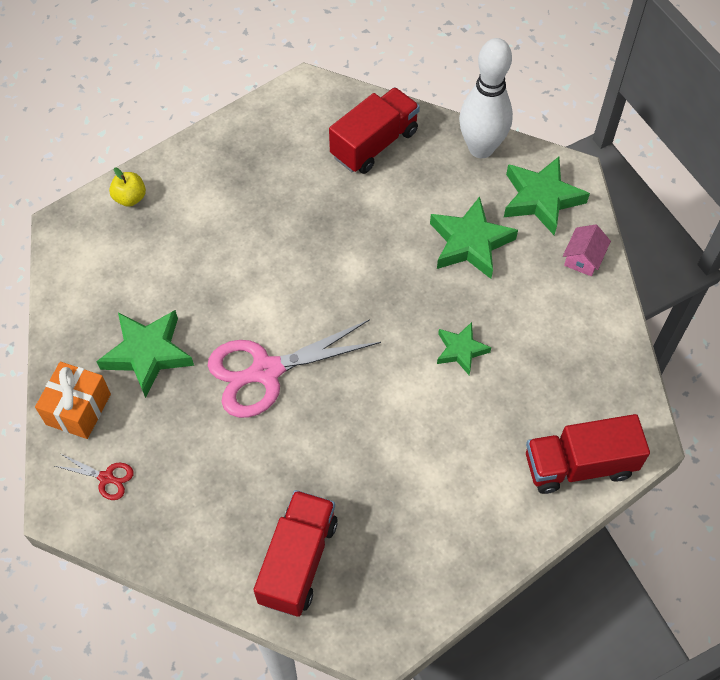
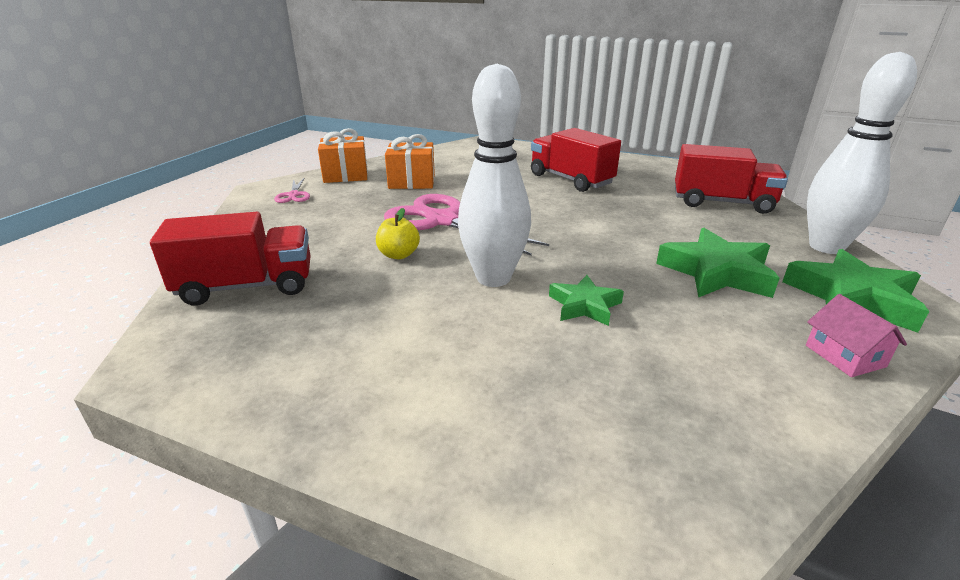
camera: 60 degrees right, 30 degrees down
red scissors [55,454,134,500] -> pink scissors [274,177,310,203]
green star [96,310,194,398] -> orange gift [385,134,435,189]
yellow apple [109,168,146,207] -> yellow apple moved to [376,208,420,259]
red truck [526,414,650,494] -> red truck moved to [531,128,621,192]
pink house [563,224,611,276] -> pink house turned 75 degrees clockwise [806,294,907,377]
none -> white bowling pin [458,64,531,287]

